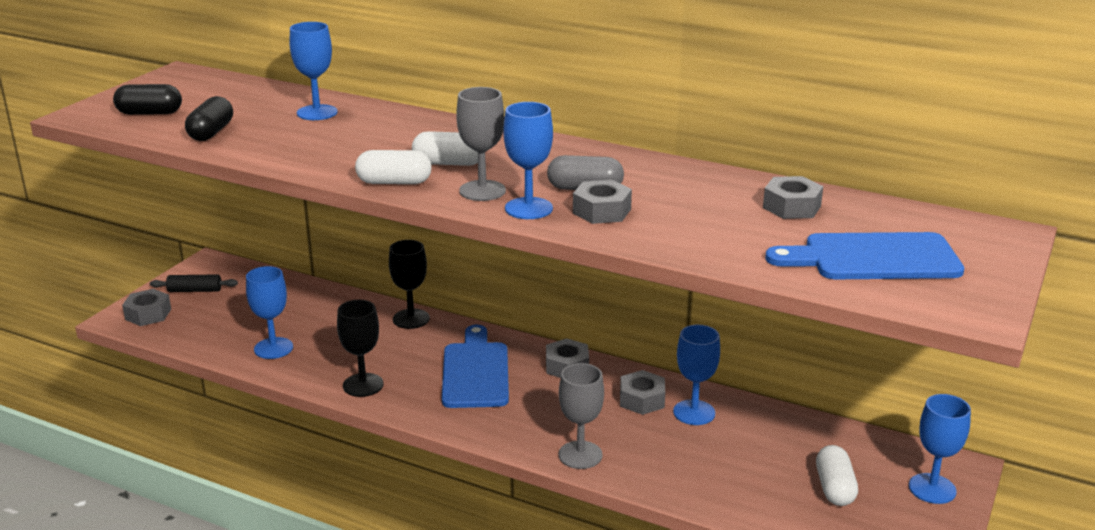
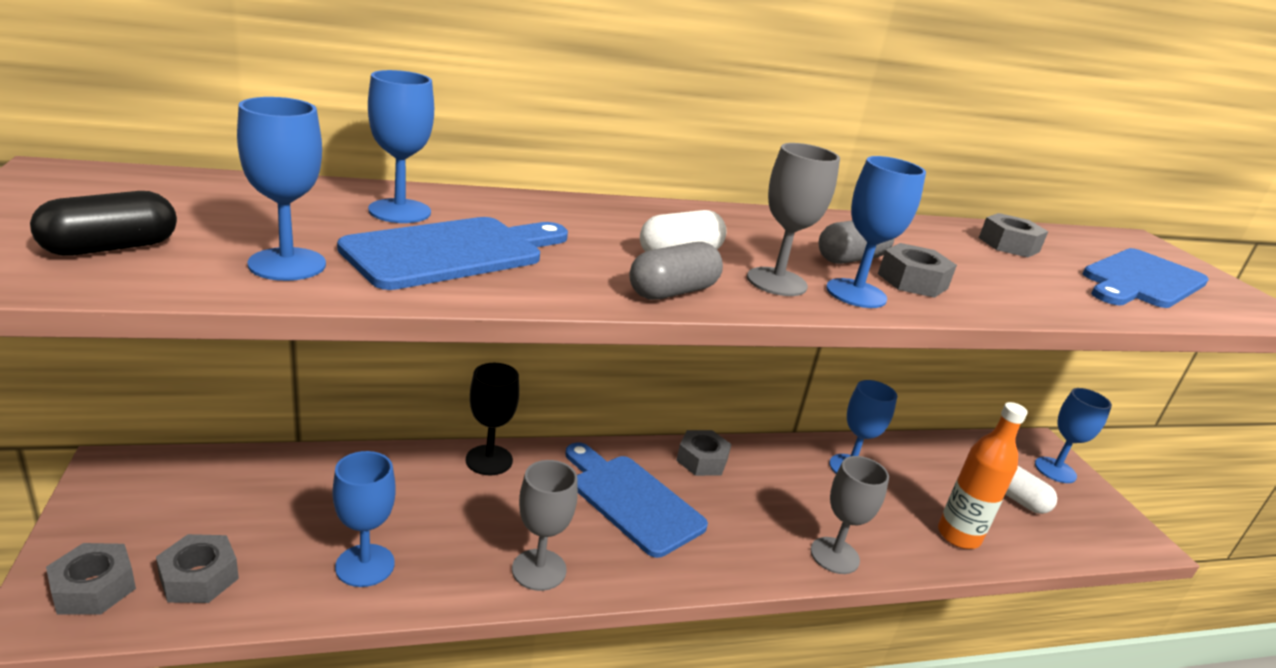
camera: 45 degrees left, 0 degrees up
black rolling pin [150,274,238,292] -> none
black capsule [185,96,233,141] -> blue goblet [237,97,326,281]
black goblet [337,300,383,397] -> grey goblet [512,460,578,591]
white capsule [355,150,432,184] -> grey capsule [629,242,723,300]
grey nut [620,370,665,415] -> grey nut moved to [156,534,239,603]
none -> blue cutting board [337,217,568,290]
none -> orange bottle [938,402,1028,549]

